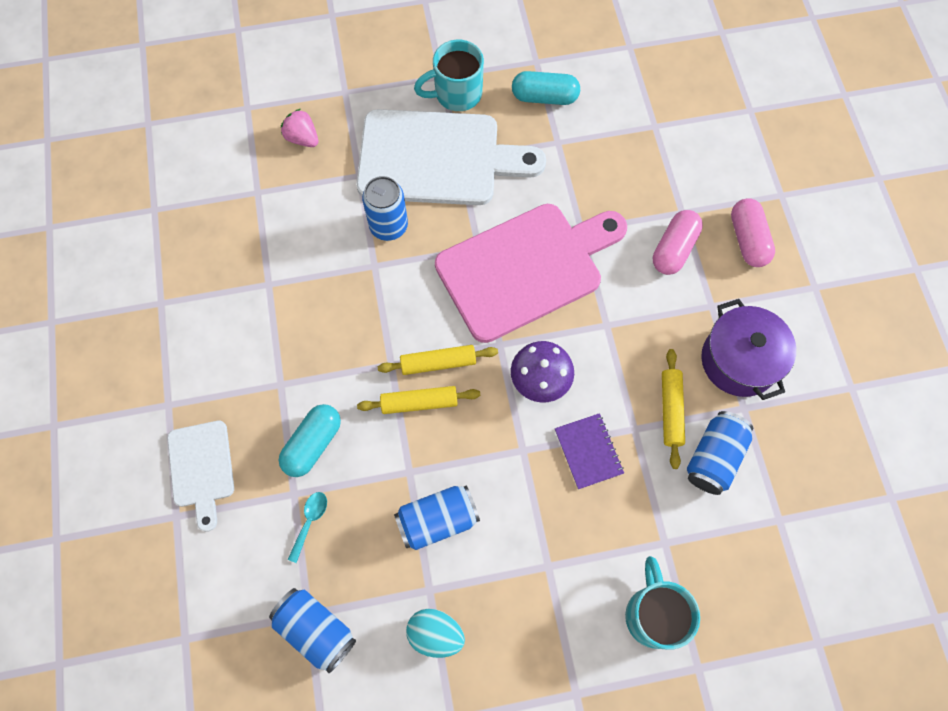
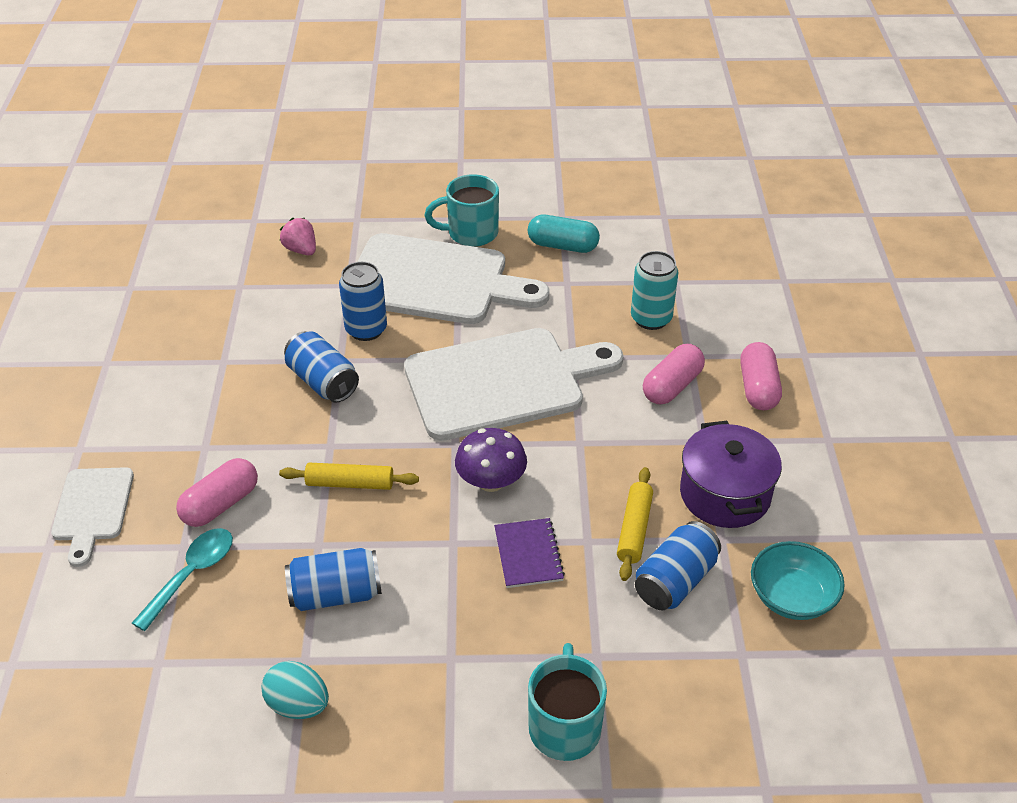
camera: 10 degrees right, 25 degrees down
blue can [269,588,356,673] -> blue can moved to [284,331,359,403]
turquoise capsule [279,404,341,477] -> pink capsule [176,458,258,527]
turquoise spoon [288,492,327,563] -> turquoise spoon [132,528,233,631], size x1.58
yellow rolling pin [378,345,498,375] -> none
pink cutting board [435,204,627,343] -> white cutting board [404,328,623,441]
none -> turquoise can [631,251,678,330]
none -> turquoise bowl [751,541,845,620]

